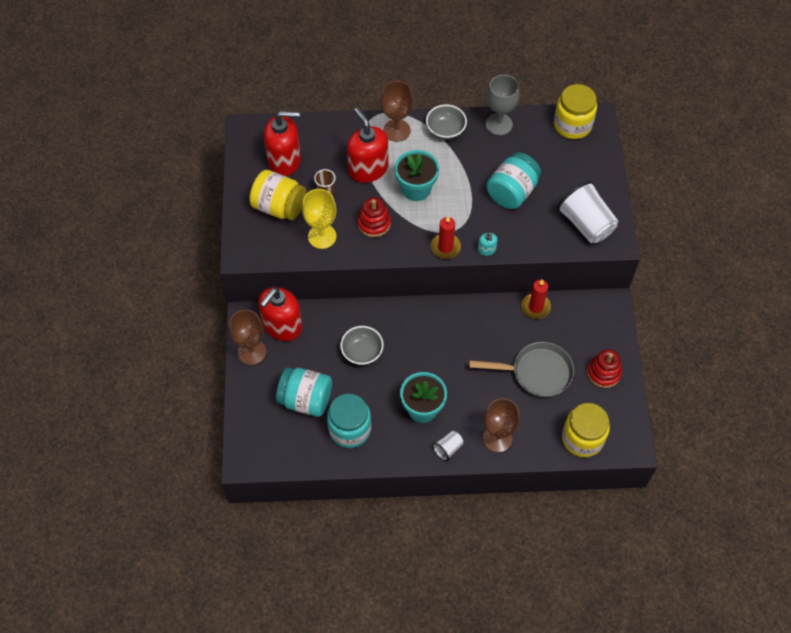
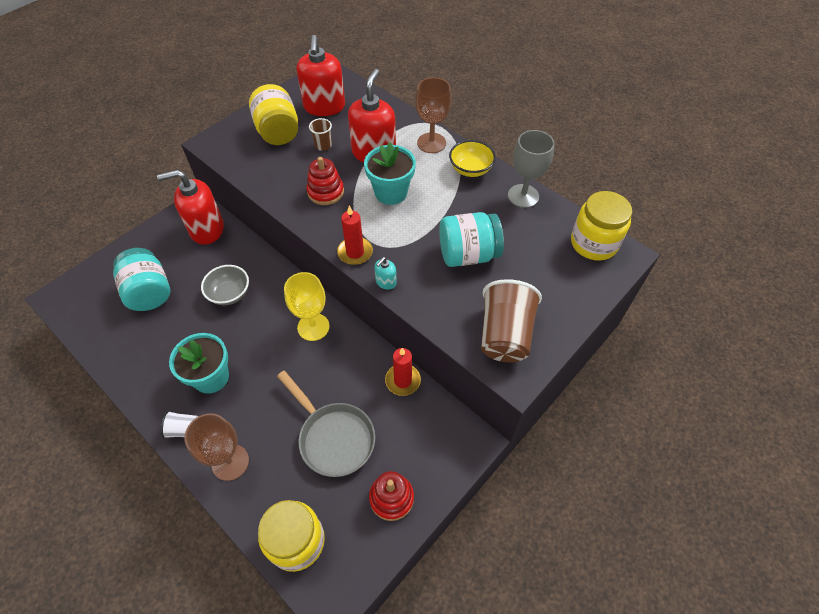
camera: 45 degrees right, 5 degrees down
brown goblet [229,310,266,365] -> none
red soap dispenser [264,111,301,176] -> red soap dispenser turned 45 degrees clockwise [297,35,345,116]
yellow goblet [302,189,337,249] -> yellow goblet moved to [284,272,329,341]
turquoise jar [327,394,371,448] -> none
grey bowl [426,104,467,140] -> yellow bowl [449,140,496,177]
white cup [557,181,618,243] -> brown cup [481,279,542,362]

